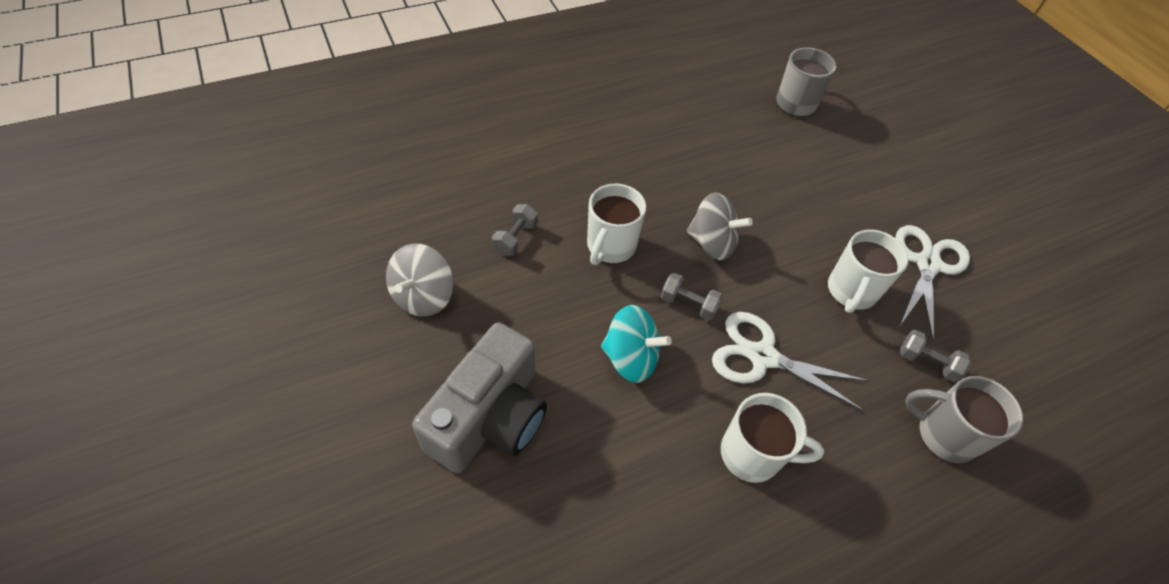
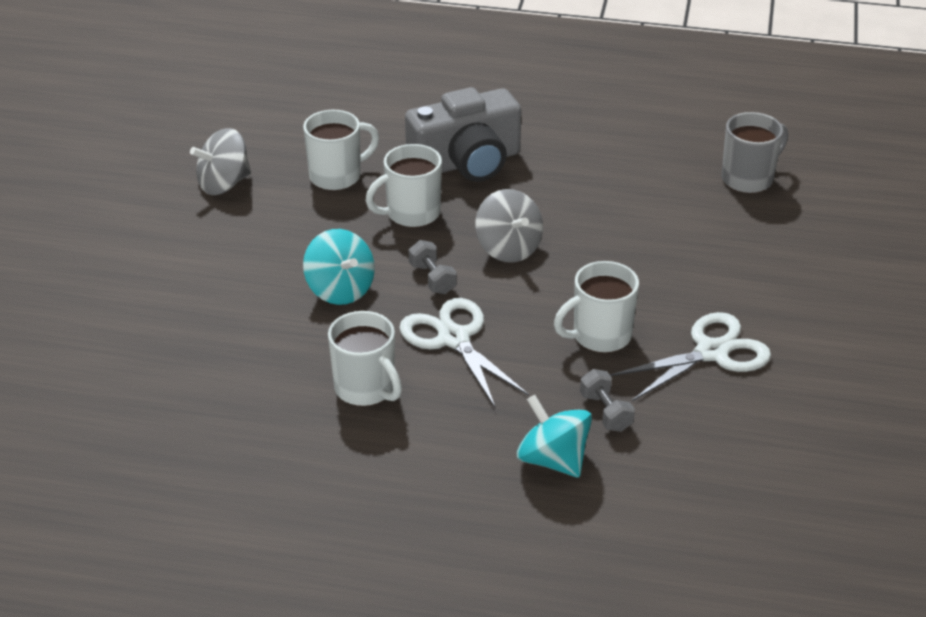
camera: 40 degrees right, 15 degrees down
grey camera [412,322,547,473] -> grey camera moved to [405,87,521,182]
grey dumbbell [492,204,538,256] -> white mug [303,110,379,191]
grey mug [905,376,1023,463] -> turquoise spinning top [517,395,592,478]

